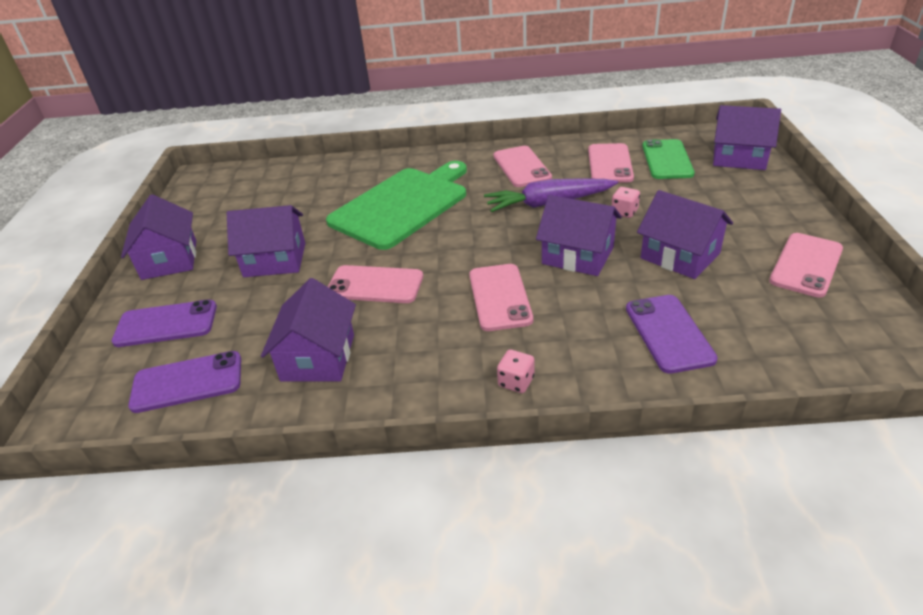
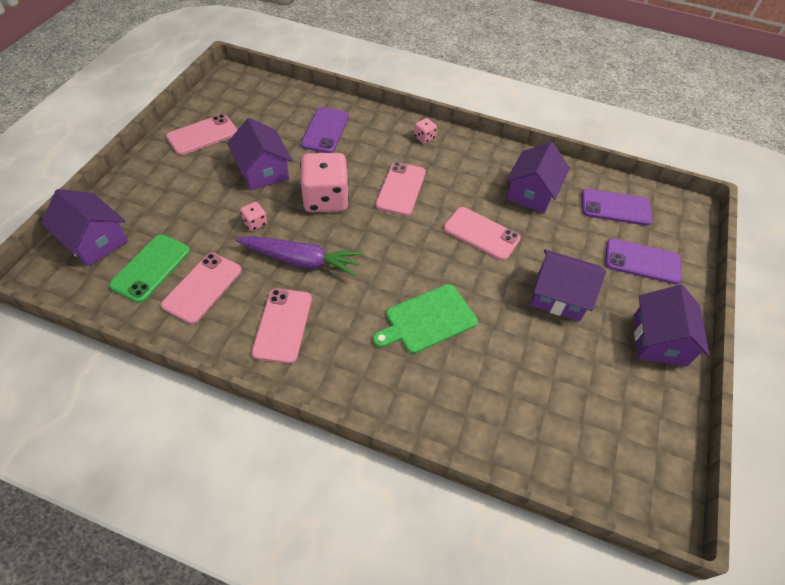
camera: 165 degrees left, 15 degrees up
green cutting board [326,161,467,250] -> green cutting board [373,284,478,354], size x0.62
purple house [536,195,622,276] -> pink dice [300,153,349,212]

